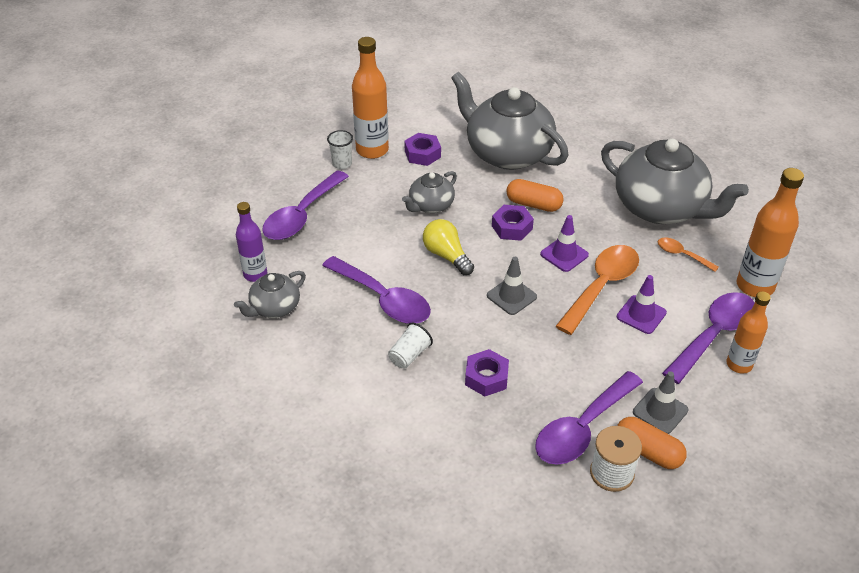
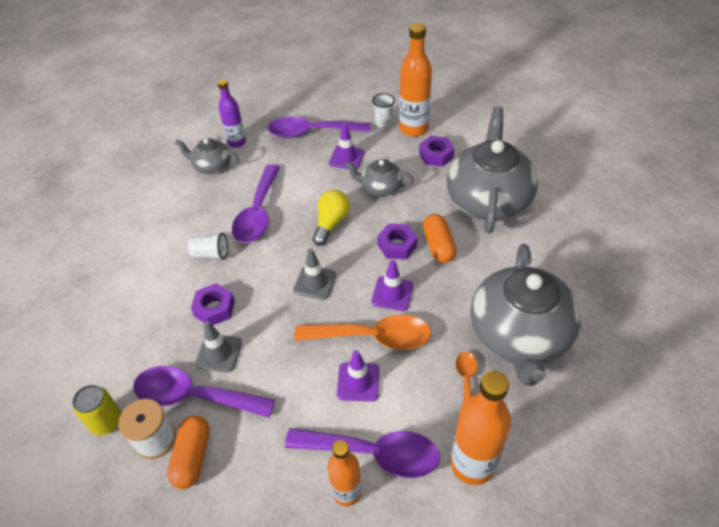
camera: 60 degrees right, 5 degrees up
grey traffic cone [633,371,688,434] -> grey traffic cone moved to [195,321,242,372]
none -> yellow can [72,385,122,436]
none -> purple traffic cone [329,123,364,169]

